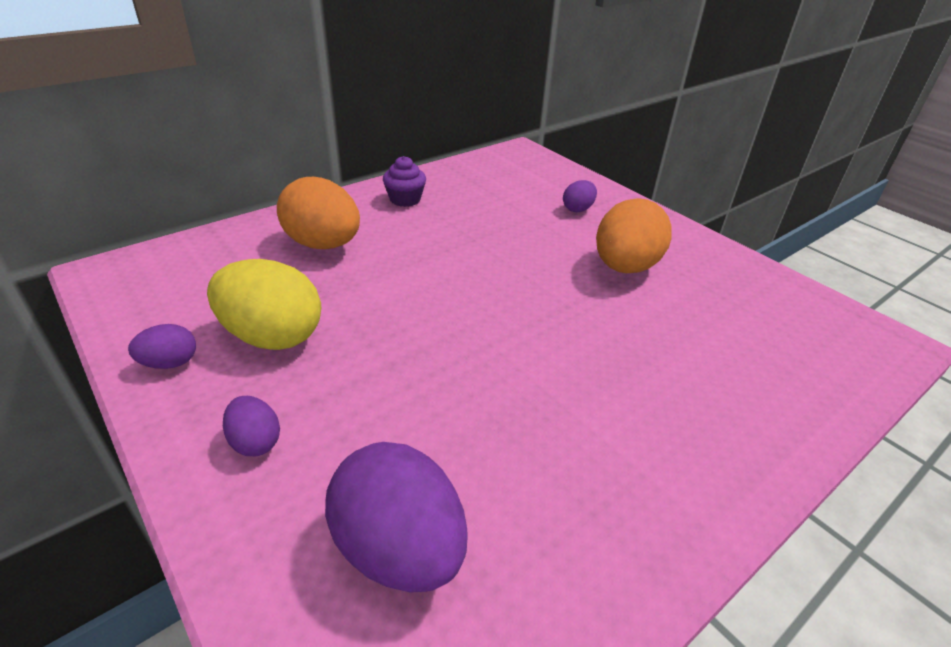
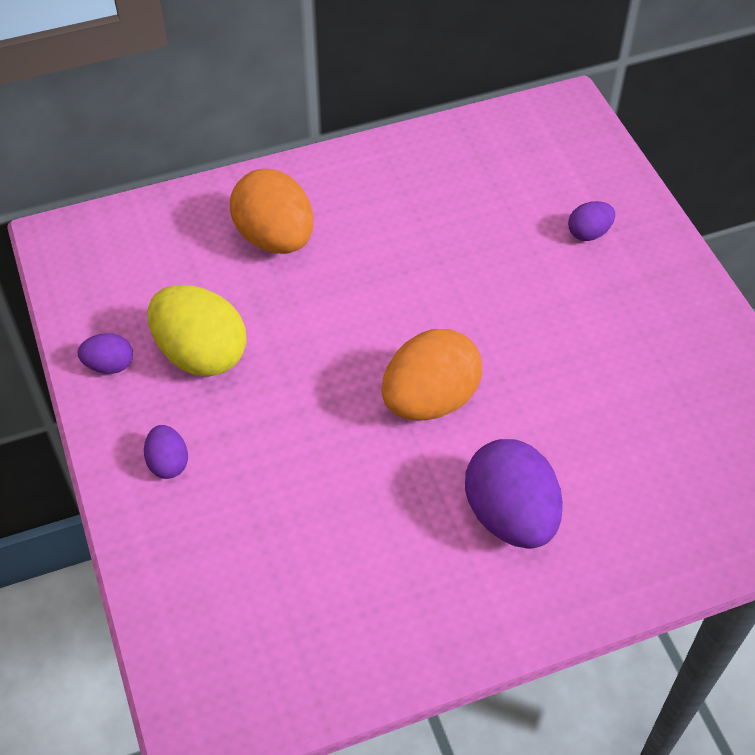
camera: 20 degrees right, 15 degrees up
purple egg [325,442,468,593] -> purple egg moved to [465,439,563,549]
purple cupcake [383,156,426,207] -> none
orange egg [596,198,672,273] -> orange egg moved to [381,329,482,420]

